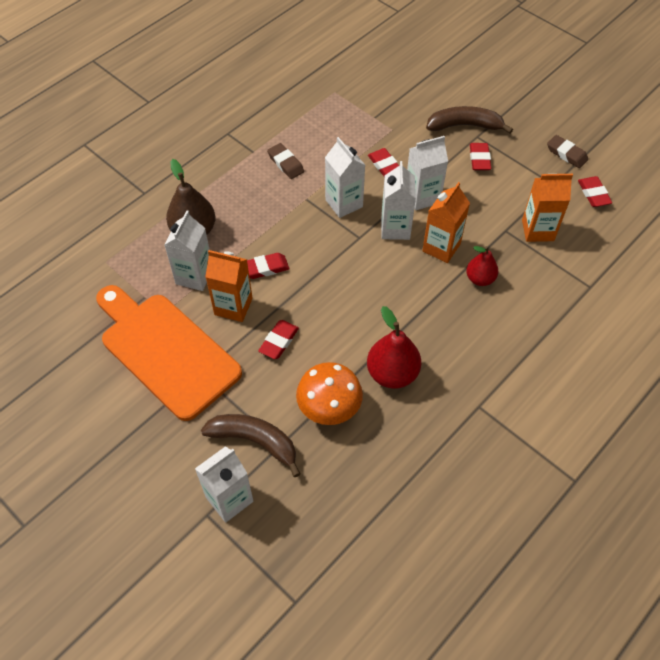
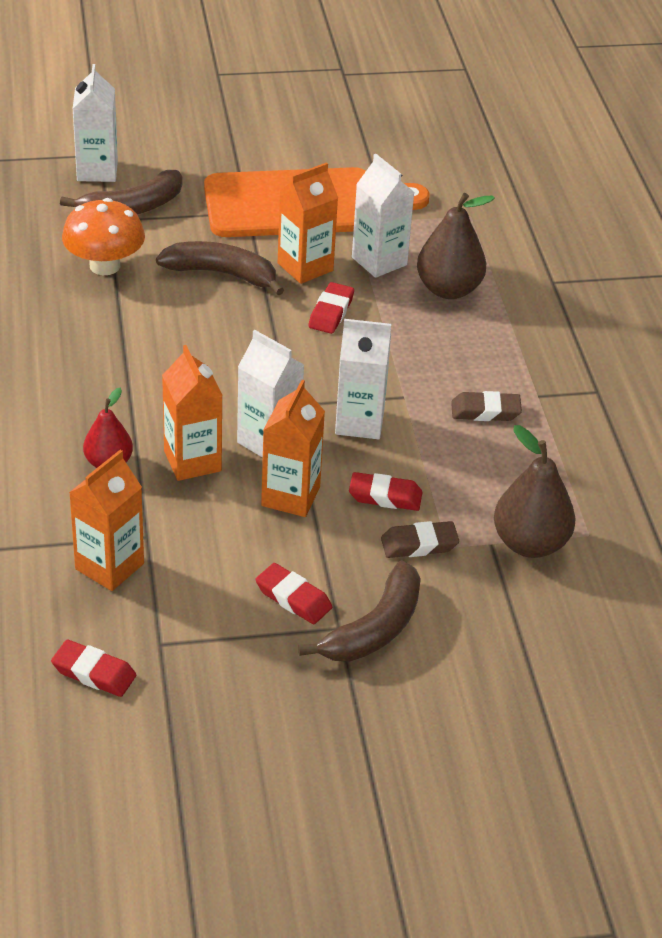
camera: 125 degrees right, 15 degrees down
red eraser [258,320,299,359] -> brown banana [156,241,284,295]
red pear [367,306,421,389] -> none
white carton [407,136,448,210] -> orange carton [261,380,325,517]
brown eraser [547,135,588,168] -> brown eraser moved to [381,521,459,558]
none -> brown pear [494,425,576,558]

